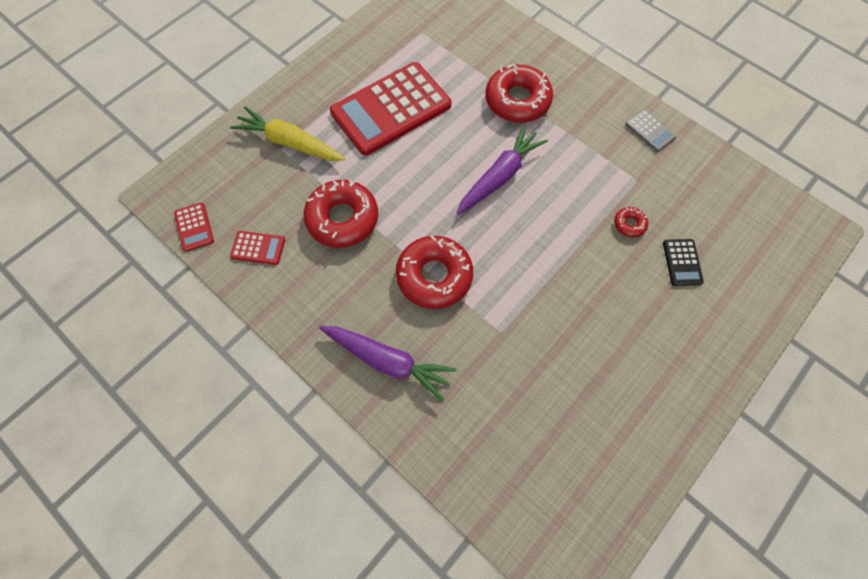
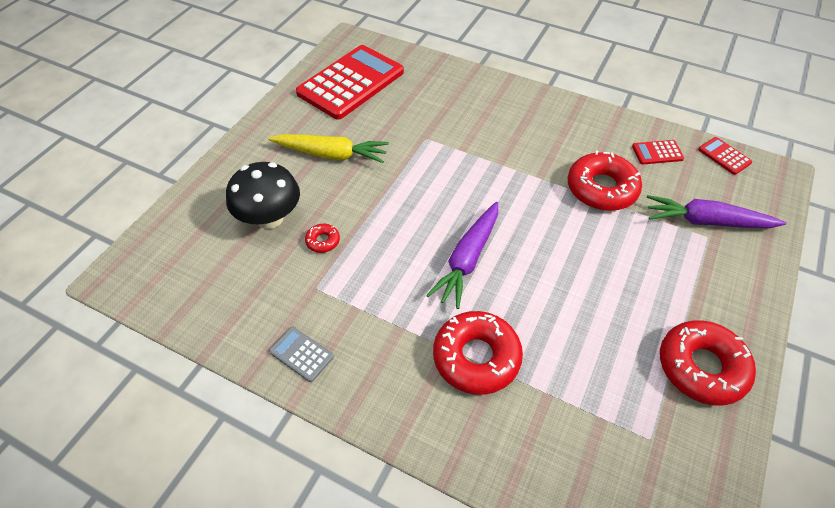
camera: 165 degrees right, 15 degrees down
yellow carrot [230,107,345,161] -> yellow carrot moved to [268,134,389,163]
purple carrot [319,326,457,401] -> purple carrot moved to [647,195,786,228]
red calculator [330,62,451,155] -> red calculator moved to [296,45,404,120]
red donut [396,235,473,309] -> red donut moved to [660,320,756,405]
black calculator [663,239,704,286] -> black mushroom [226,162,300,229]

